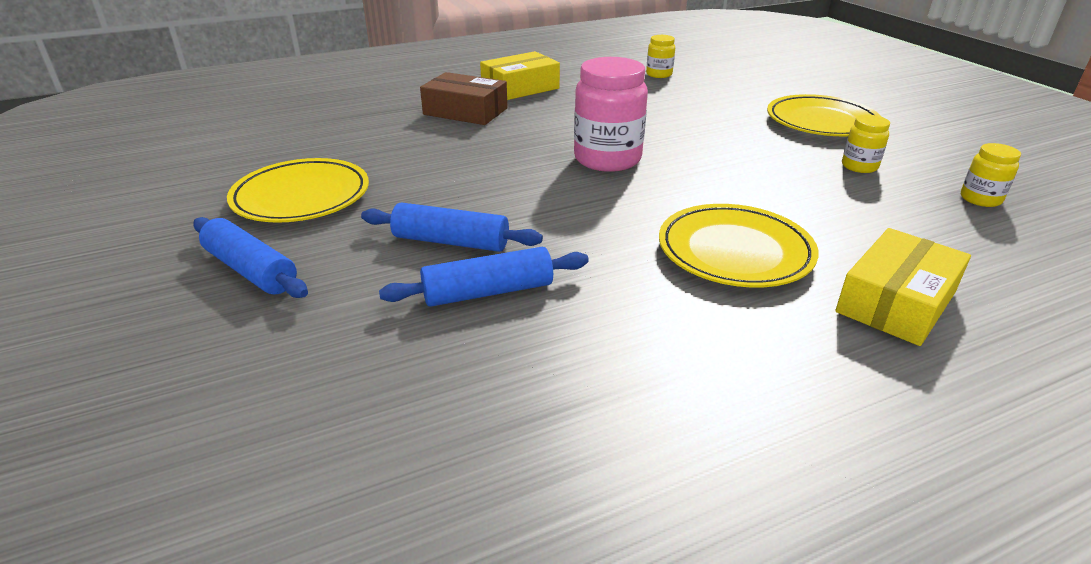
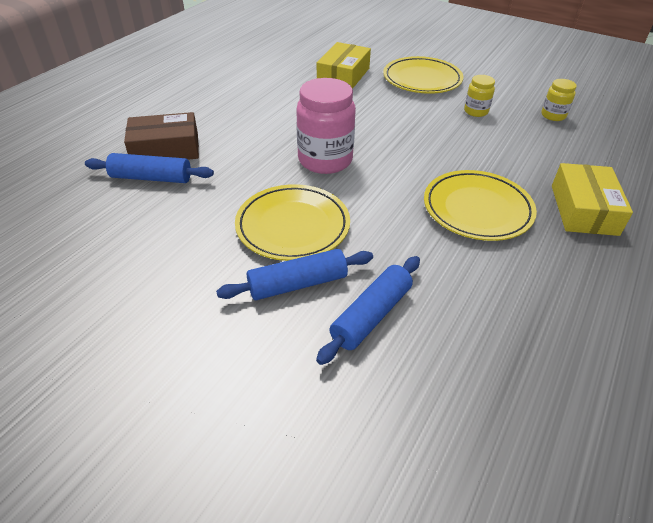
camera: 35 degrees left, 10 degrees up
blue rolling pin [193,217,308,298] -> blue rolling pin moved to [85,153,214,183]
yellow plate [227,158,369,223] -> yellow plate moved to [235,184,350,261]
yellow box [480,51,560,100] -> yellow box moved to [317,42,371,89]
yellow jar [646,35,675,78] -> none

